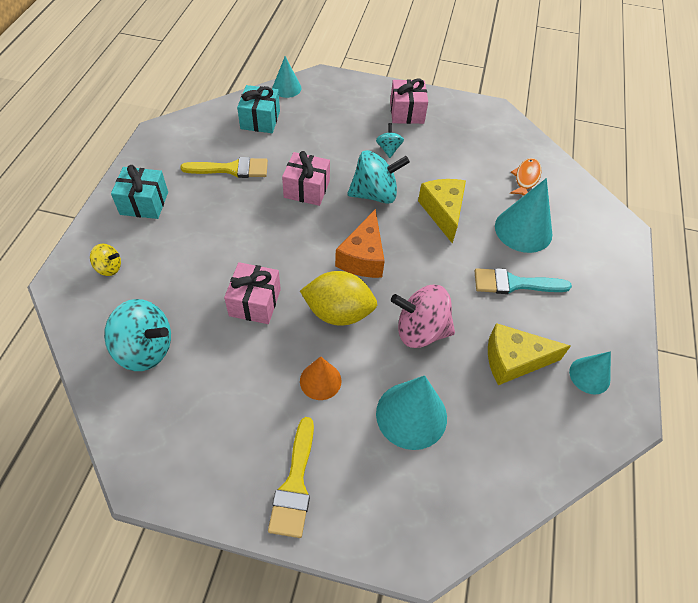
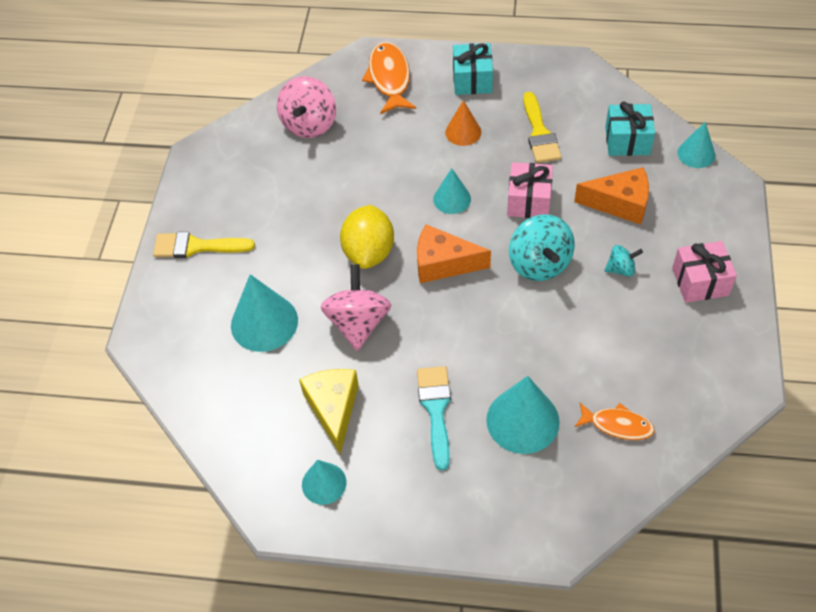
camera: 90 degrees right, 0 degrees up
yellow spinning top [90,244,121,276] -> orange fish [362,42,416,114]
turquoise spinning top [104,299,171,371] -> pink spinning top [277,76,336,138]
pink gift [224,262,281,324] -> none
orange cone [300,356,341,400] -> orange cone moved to [445,100,481,146]
yellow cheese [418,179,466,244] -> none
none -> turquoise cone [433,168,471,214]
none -> orange cheese [574,167,649,225]

